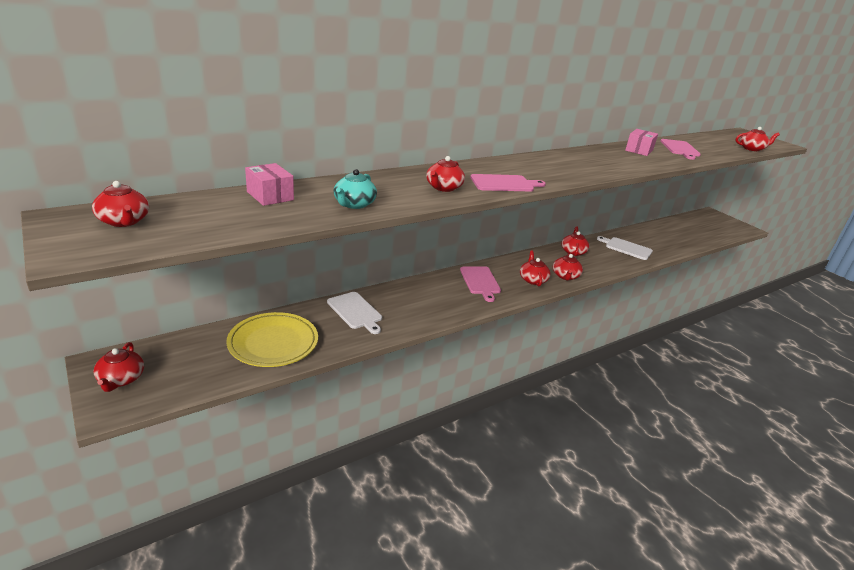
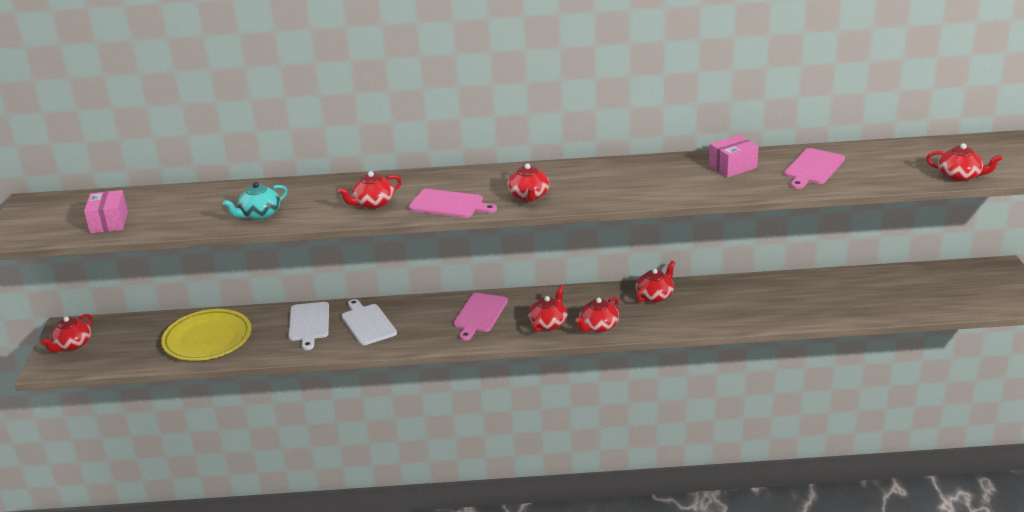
camera: 35 degrees right, 0 degrees up
red teapot [92,181,149,227] -> red teapot moved to [507,163,549,201]
pink box [245,163,294,206] -> pink box moved to [84,190,128,234]
white cutting board [597,236,653,260] -> white cutting board moved to [341,299,397,345]

